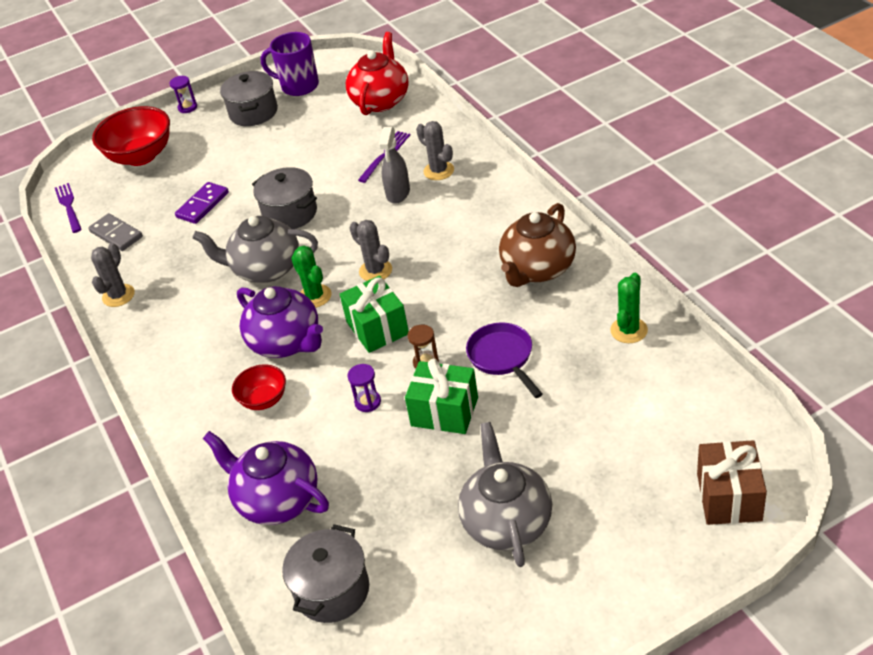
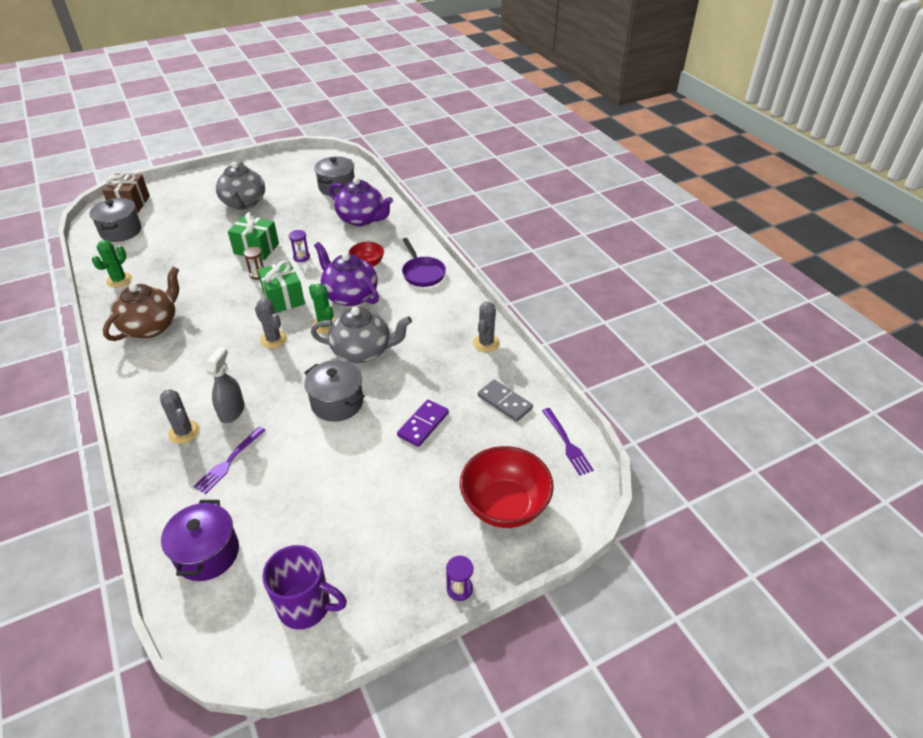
camera: 175 degrees right, 0 degrees up
grey pot [220,71,278,126] -> grey pot moved to [89,198,141,242]
red teapot [346,32,409,115] -> purple pot [161,500,239,581]
purple pan [466,323,543,398] -> purple pan moved to [402,238,446,287]

